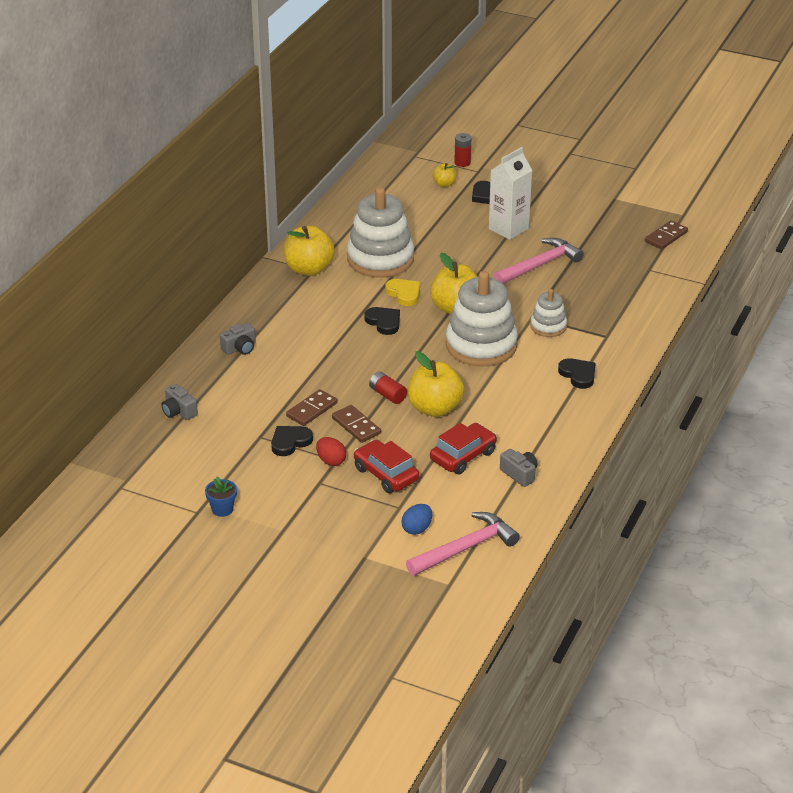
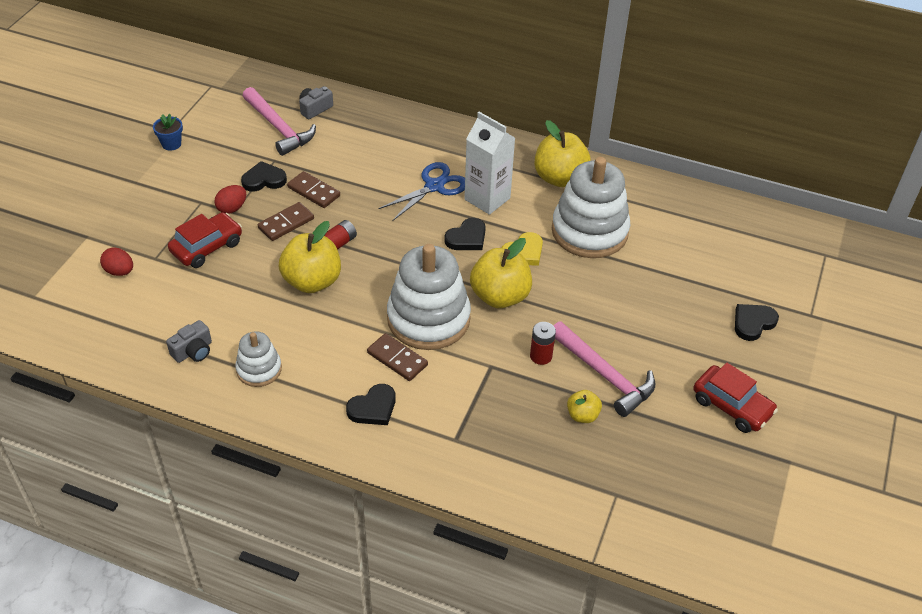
camera: 85 degrees right, 10 degrees up
grey camera [220,323,256,355] -> none
black heart [271,426,313,456] -> black heart turned 60 degrees counterclockwise [241,161,287,192]
blue egg [401,504,432,535] -> red egg [100,247,133,276]
pink hammer [406,512,520,576] -> pink hammer moved to [243,87,316,156]
red car [430,423,497,474] -> red car moved to [693,362,778,433]
yellow apple [432,163,457,187] -> yellow apple moved to [567,390,602,423]
red battery [454,133,471,167] -> red battery moved to [530,322,556,365]
white carton [489,147,533,240] -> white carton moved to [464,112,515,215]
white stacking toy [530,289,567,337] -> white stacking toy moved to [235,331,282,387]
brown domino [645,220,688,249] -> brown domino moved to [367,333,428,381]
none -> blue scissors [378,162,465,221]

